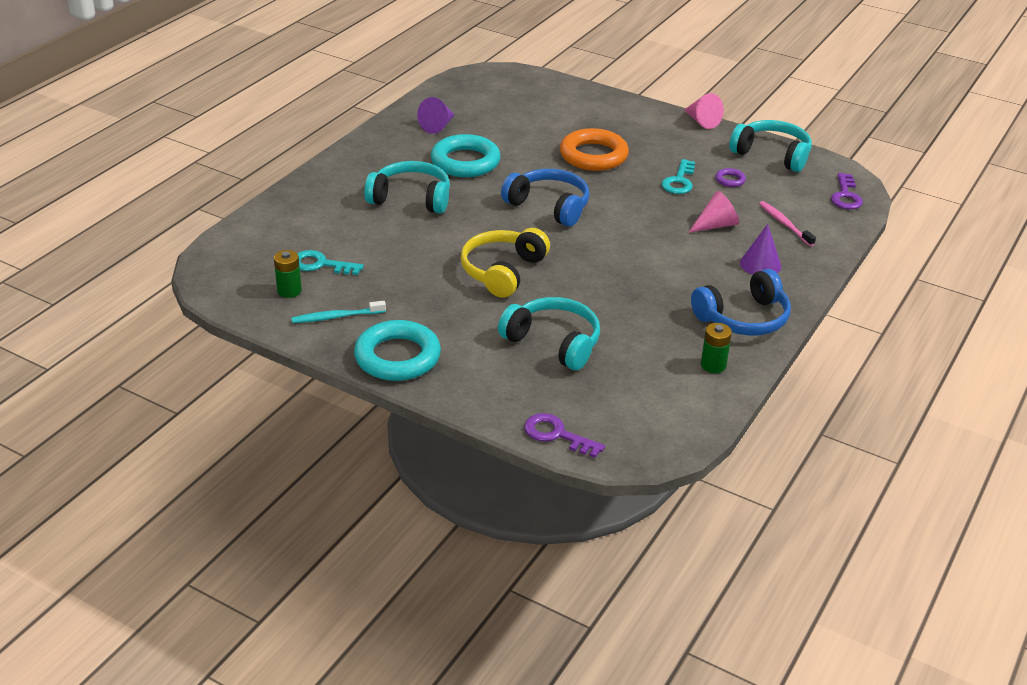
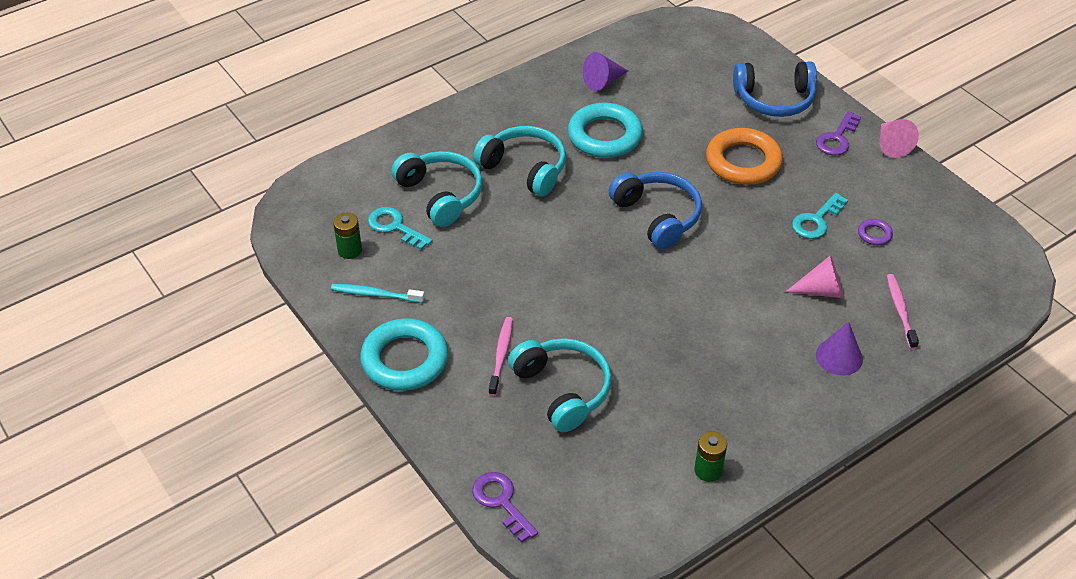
camera: 25 degrees right, 10 degrees up
yellow headphones [461,228,550,298] -> none
blue headphones [691,269,791,336] -> blue headphones moved to [733,62,817,117]
turquoise headphones [729,120,812,172] -> turquoise headphones moved to [391,151,483,227]
purple key [831,173,863,209] -> purple key moved to [816,111,861,155]
none -> pink toothbrush [489,317,513,396]

